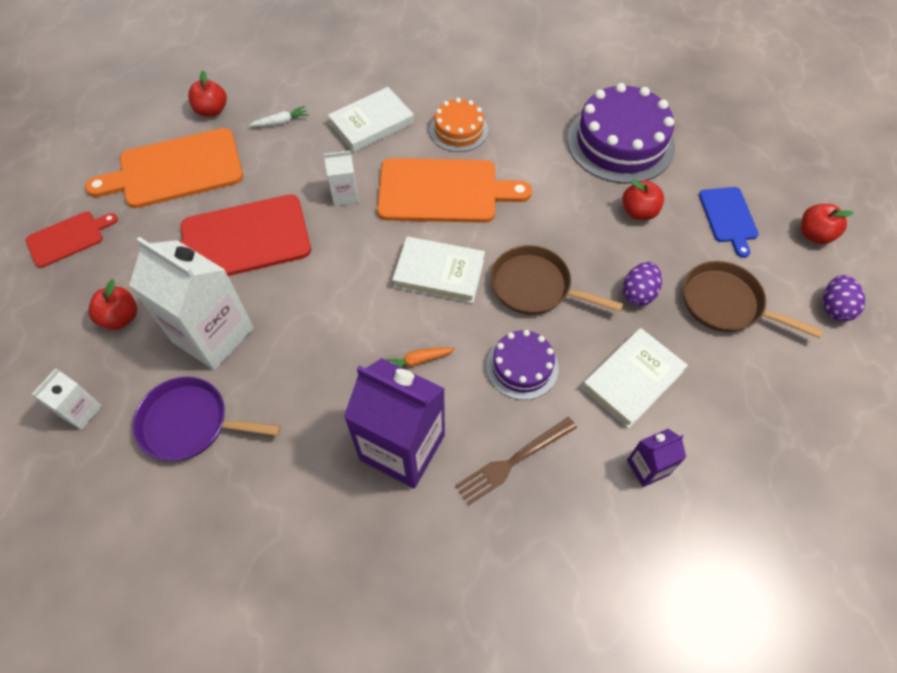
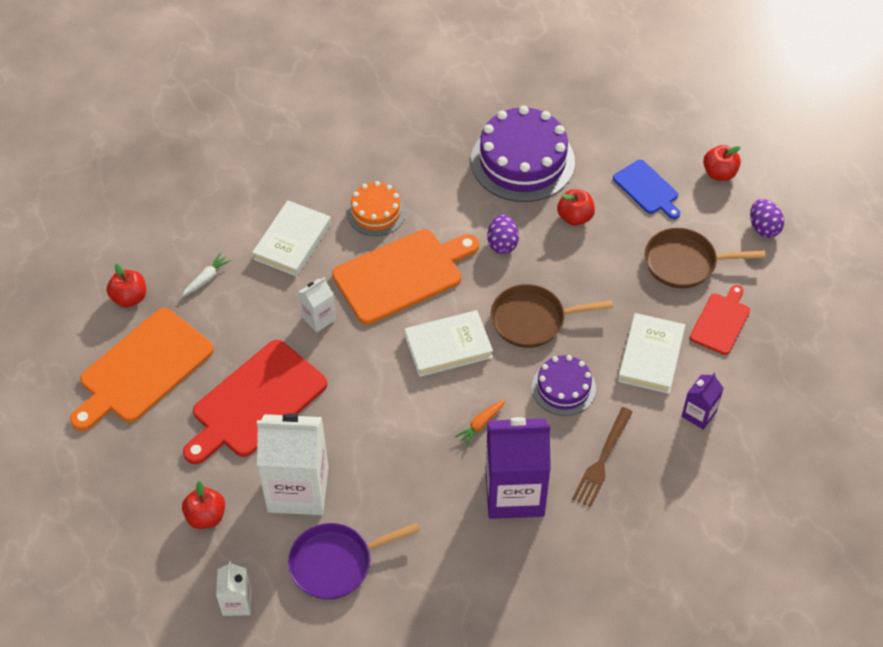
camera: 30 degrees left, 5 degrees down
red cutting board [26,211,118,268] -> red cutting board moved to [690,285,750,355]
purple egg [623,262,662,306] -> purple egg moved to [487,214,519,254]

